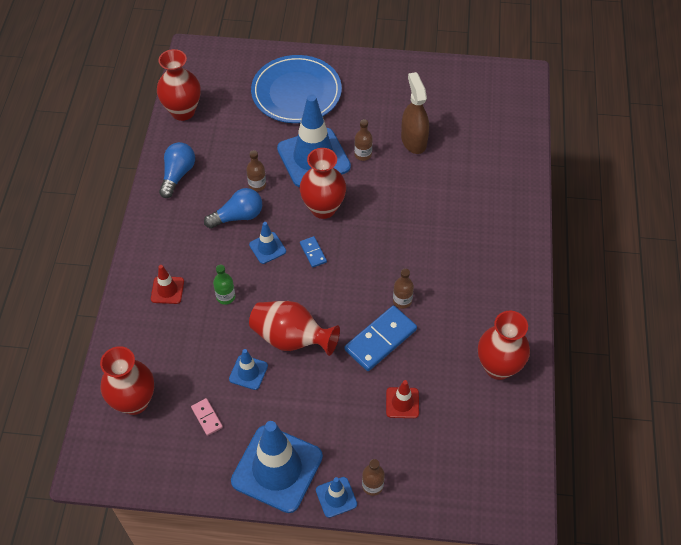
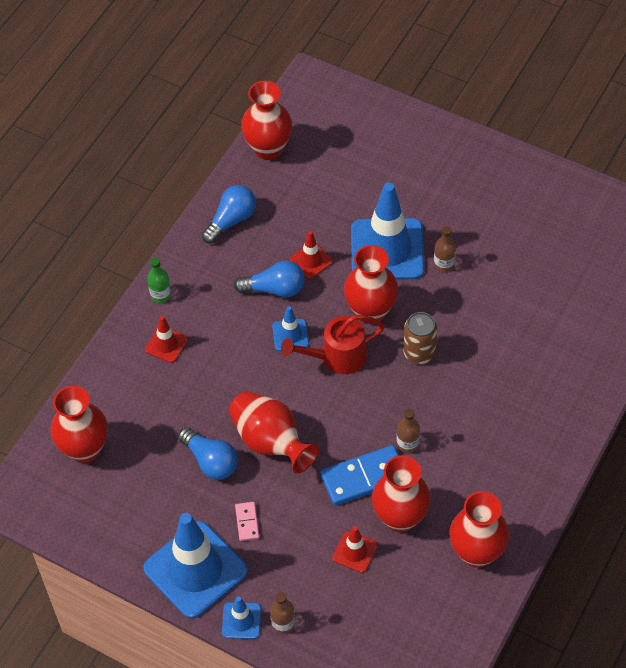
camera: 25 degrees right, 0 degrees up
pink domino [191,398,223,436] -> pink domino moved to [235,502,259,541]
green bottle [213,264,235,305] -> green bottle moved to [147,258,171,303]
blue traffic cone [229,349,268,390] -> blue light bulb [178,427,238,480]
brown bottle [246,150,266,192] -> red traffic cone [290,231,333,279]
blue plate [251,55,342,123] -> none
blue domino [300,236,327,268] -> red watering can [281,315,385,374]
brown spray bottle [401,72,429,154] -> none
none -> red vase [372,455,431,532]
none -> brown can [403,312,437,364]

